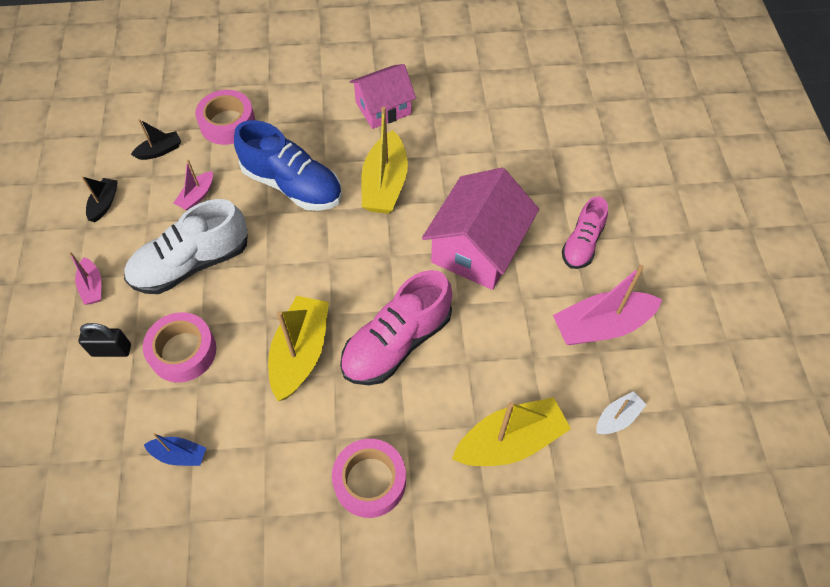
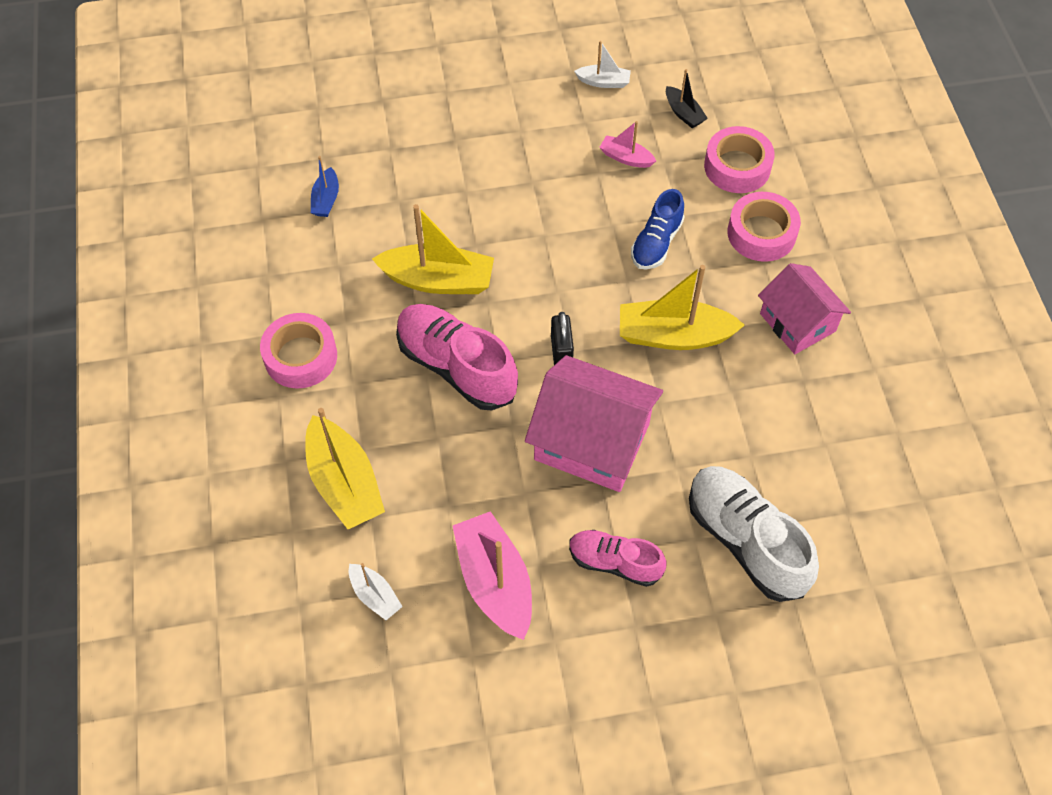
camera: 85 degrees right, 0 degrees up
pink boat [69,252,101,304] -> none
black padlock [79,323,131,357] -> black padlock moved to [551,312,574,365]
black boat [81,176,118,222] -> white boat [574,41,631,88]
white shoe [124,199,248,294] -> white shoe moved to [689,466,819,602]
pink tape [143,312,216,383] -> pink tape moved to [728,192,801,262]
blue shoe [234,120,342,211] -> blue shoe [631,189,684,269], size x0.61

